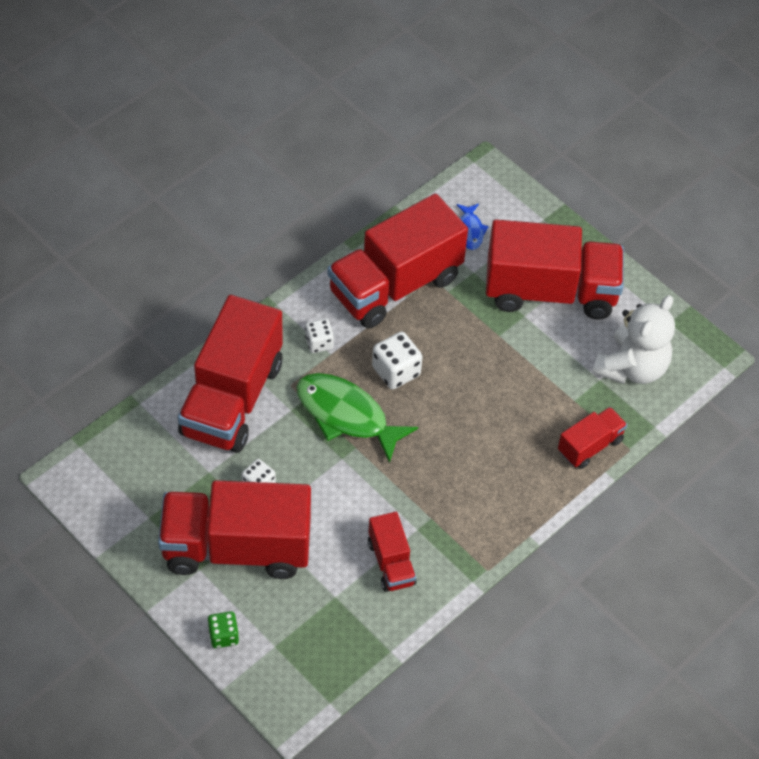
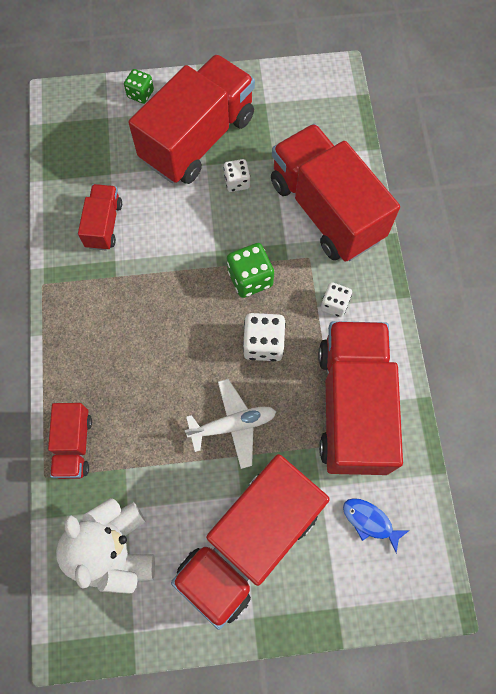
camera: 130 degrees right, 15 degrees up
green fish [296,373,418,463] -> green dice [227,243,274,298]
red truck [368,512,417,592] -> red truck turned 75 degrees clockwise [78,184,122,251]
none -> white plane [185,379,276,469]

